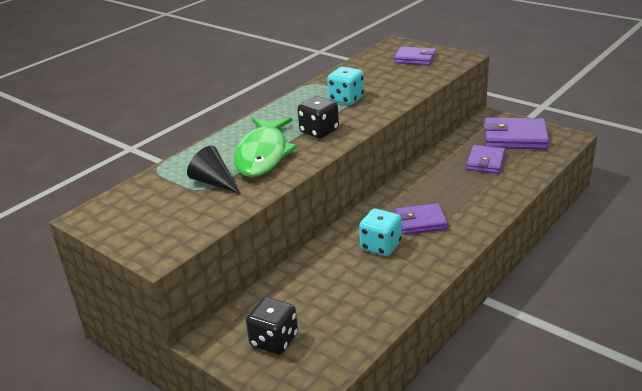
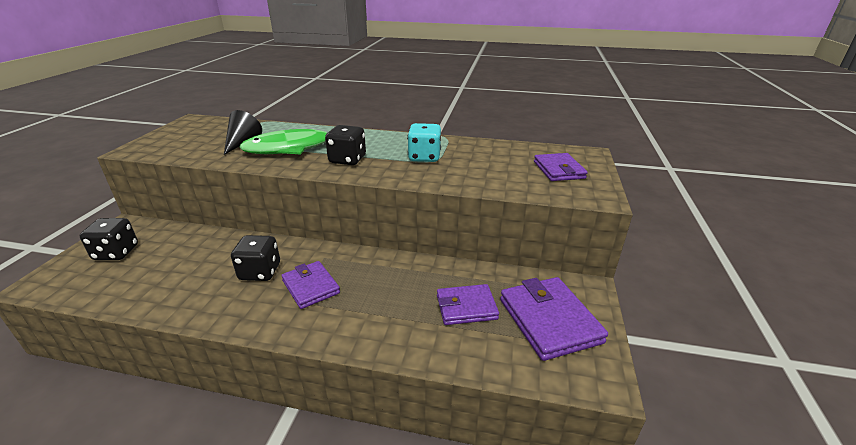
camera: 60 degrees right, 0 degrees up
turquoise dice [359,209,402,256] -> black dice [231,235,280,281]

